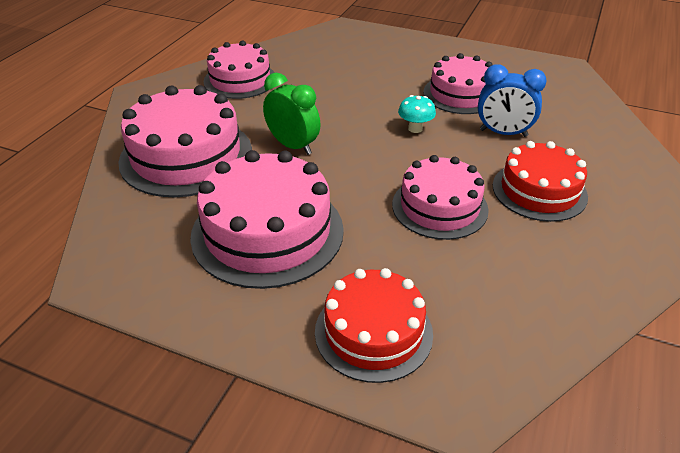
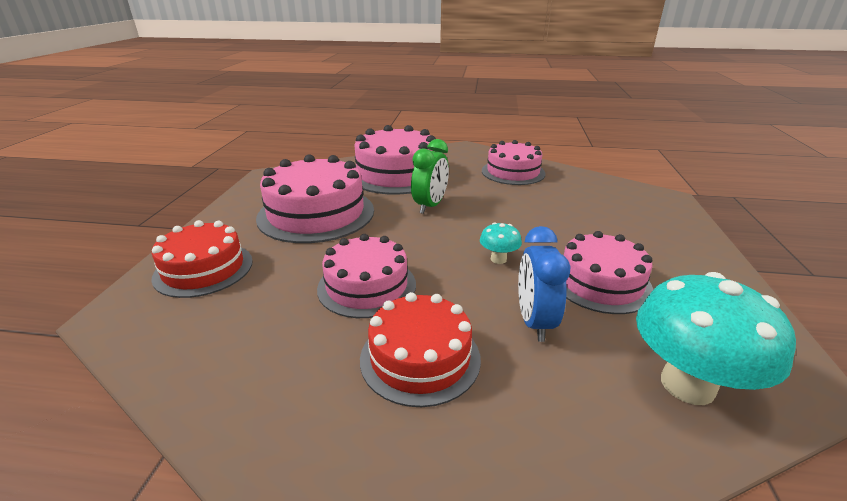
camera: 75 degrees right, 10 degrees down
none -> turquoise mushroom [636,272,796,405]

